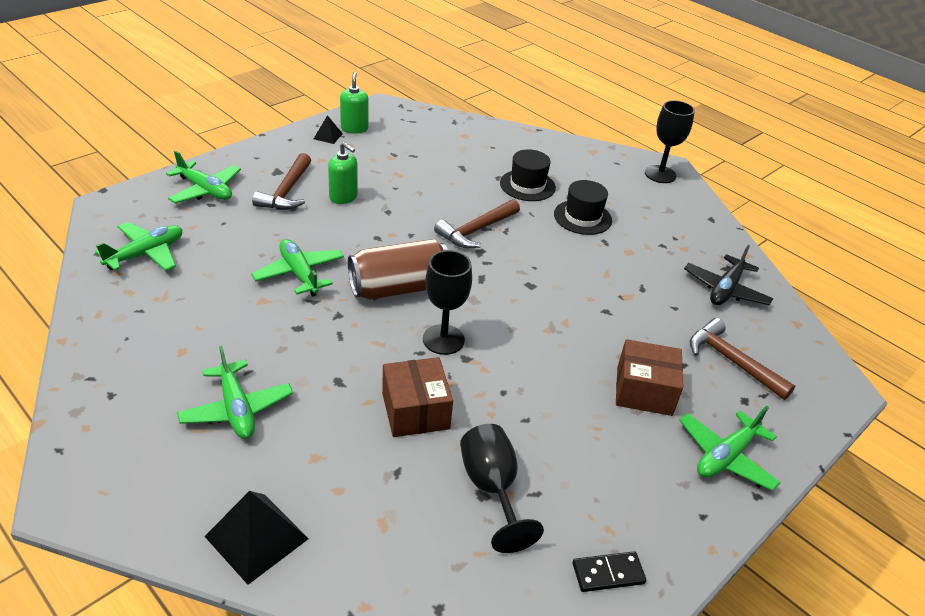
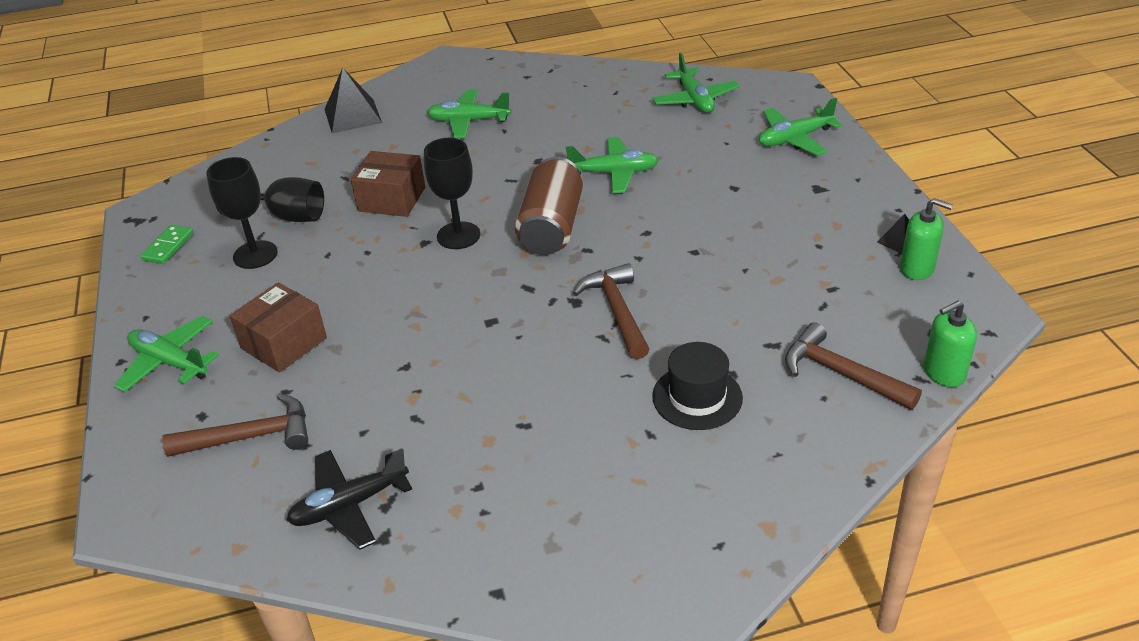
camera: 125 degrees right, 0 degrees up
brown hammer [252,153,311,210] -> brown hammer moved to [785,322,922,410]
green soap dispenser [328,142,358,204] -> green soap dispenser moved to [924,301,977,387]
black hat [554,180,612,235] -> none
black domino [573,551,646,592] -> green domino [141,225,194,264]
black goblet [645,100,695,183] -> black goblet moved to [206,157,278,269]
green plane [679,406,781,491] -> green plane turned 45 degrees counterclockwise [114,316,219,392]
black plane [684,245,773,305] -> black plane turned 90 degrees counterclockwise [286,448,412,549]

